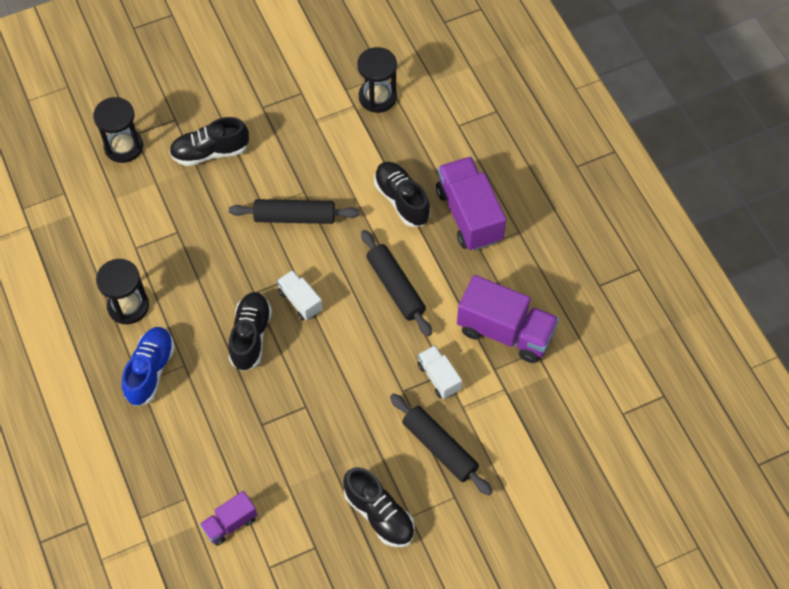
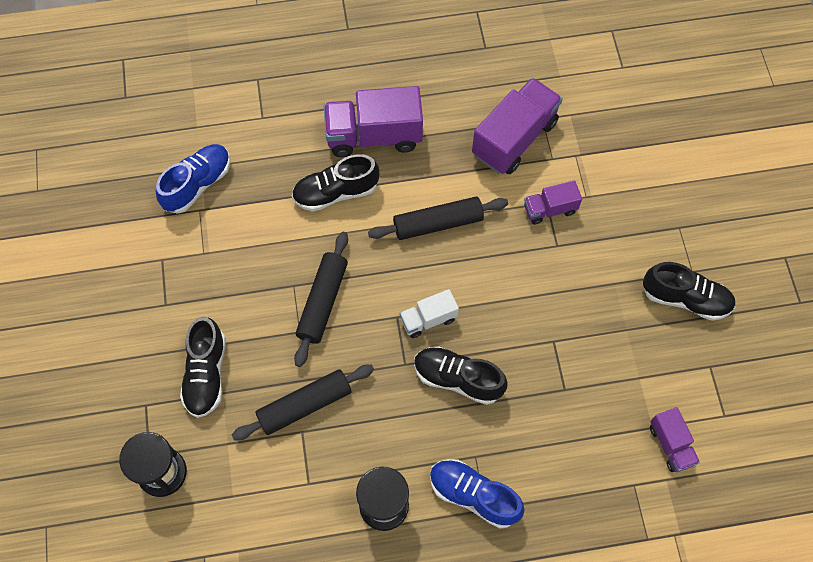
camera: 75 degrees left, 5 degrees up
black shoe [343,467,415,547] -> black shoe turned 45 degrees clockwise [643,262,736,321]
black hourglass [357,47,397,113] -> blue shoe [156,144,230,214]
black rolling pin [390,394,493,495] -> black rolling pin moved to [232,365,374,440]
white truck [417,345,462,399] -> purple truck [524,181,582,225]

